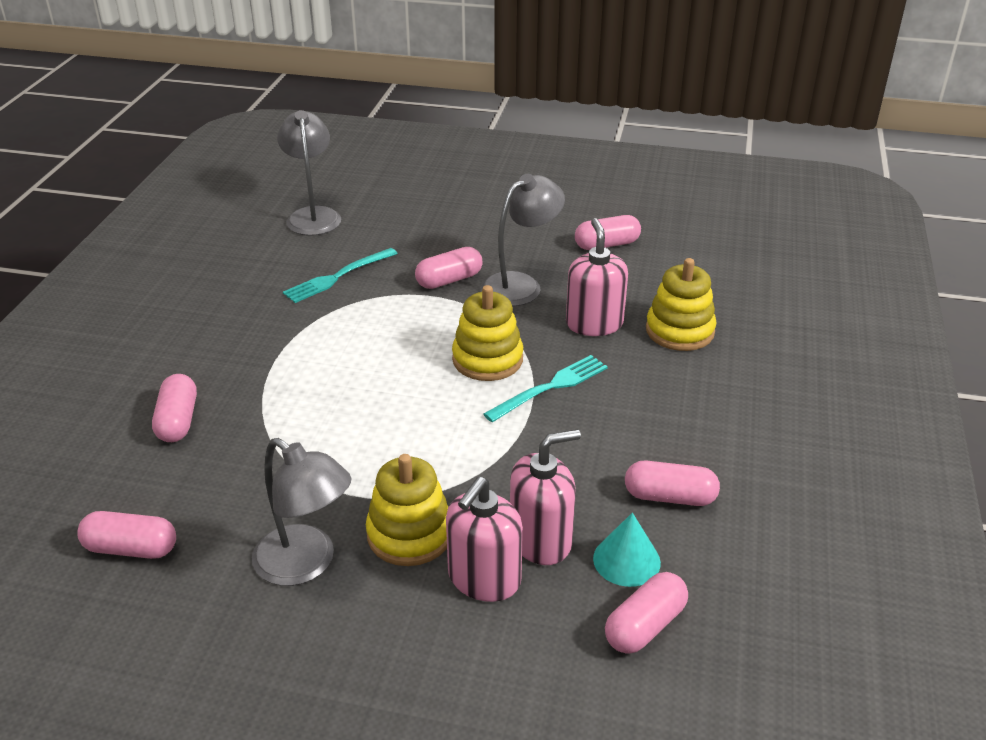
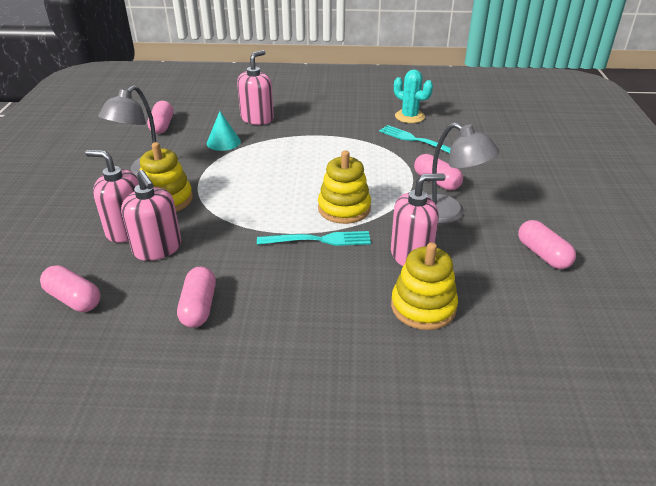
camera: 80 degrees right, 0 degrees up
pink capsule [152,374,197,442] -> pink soap dispenser [237,50,274,125]
grey lamp [277,110,341,236] -> none
turquoise fork [483,355,608,422] -> turquoise fork turned 45 degrees counterclockwise [257,231,371,246]
turquoise cone [593,513,661,587] -> turquoise cone moved to [207,111,241,151]
none -> turquoise cactus [394,69,433,123]

